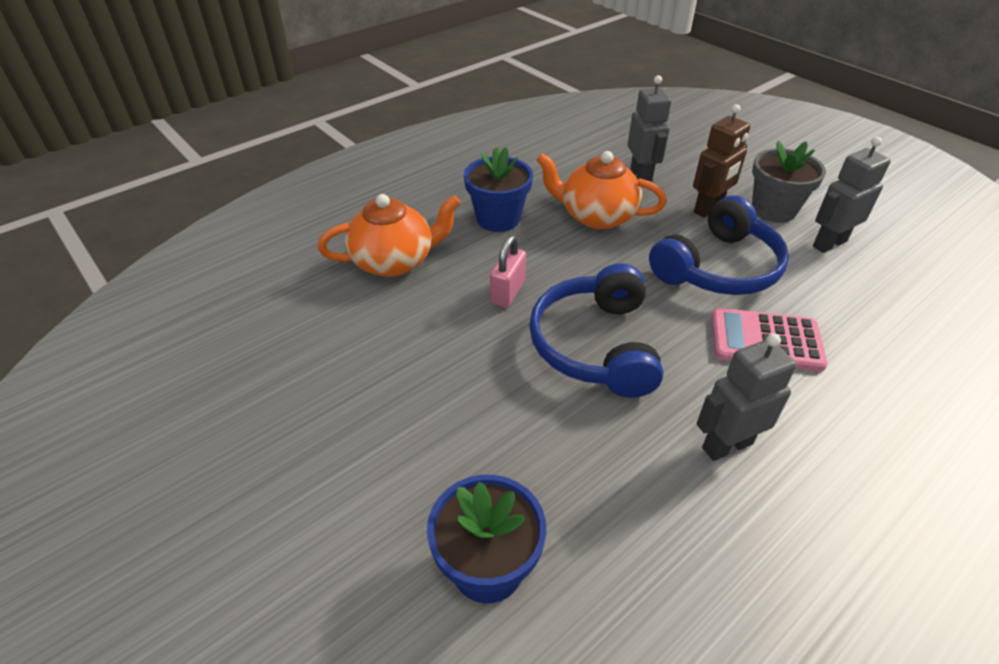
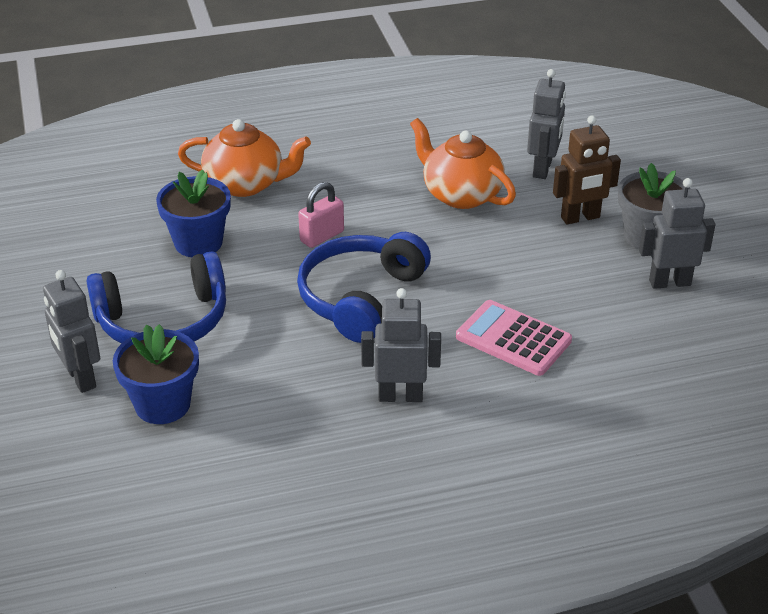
camera: 25 degrees right, 5 degrees down
blue flower pot [464,147,533,232] -> blue flower pot moved to [156,169,231,257]
blue headphones [649,195,789,295] -> blue headphones moved to [87,251,226,344]
none -> grey robot [43,270,100,393]

